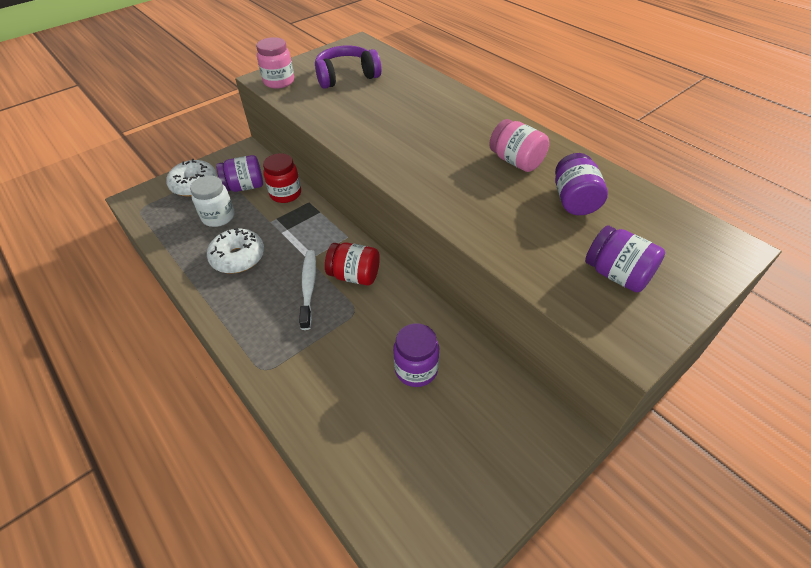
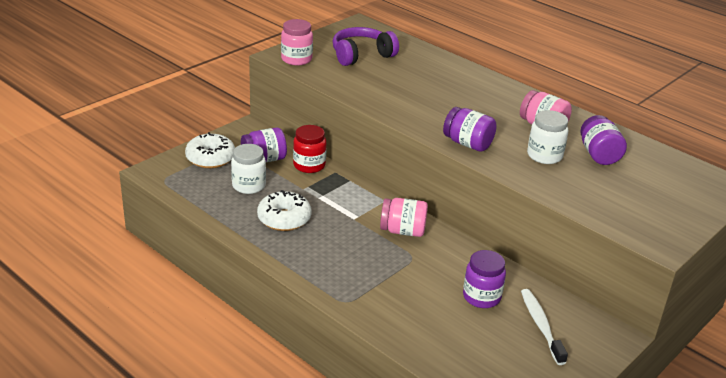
camera: 10 degrees left, 15 degrees down
white toothbrush [299,250,316,330] -> white toothbrush moved to [521,289,568,365]
red jar [325,242,380,286] -> pink jar [380,198,428,237]
purple jar [585,225,665,292] -> purple jar moved to [443,107,497,152]
none -> white jar [527,110,568,164]

